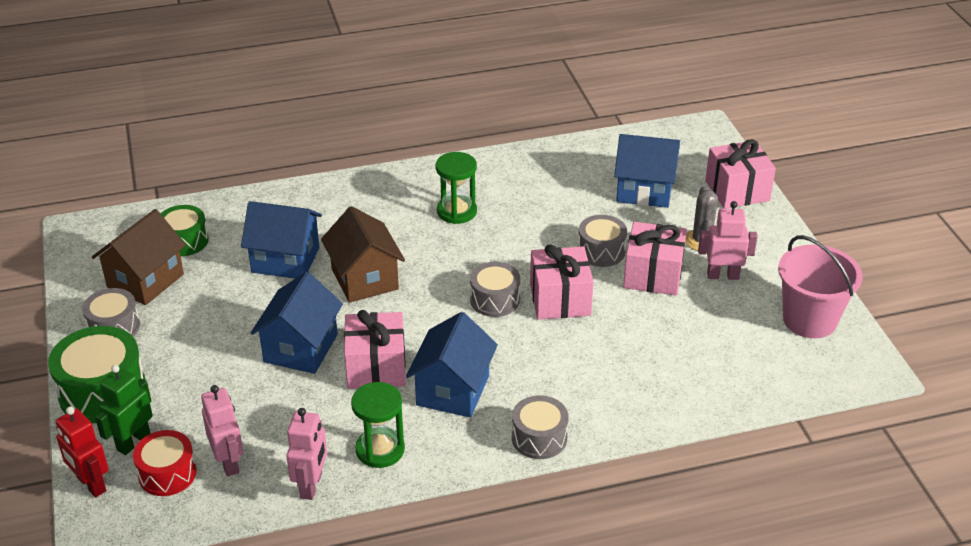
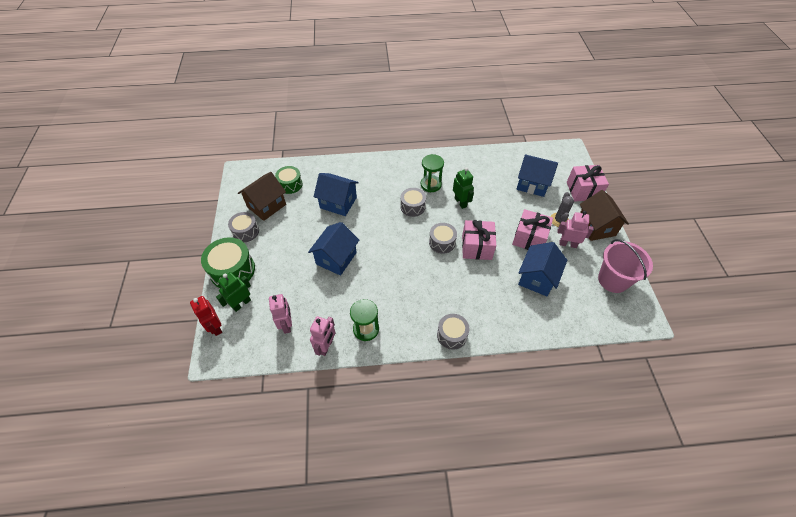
camera: 10 degrees right, 15 degrees up
red drum [133,430,197,496] -> none
brown house [321,206,405,303] -> brown house moved to [580,190,629,241]
pink gift [344,310,406,389] -> none
blue house [406,312,498,418] -> blue house moved to [518,242,567,296]
grey drum [578,215,627,267] -> grey drum moved to [400,188,426,217]
none -> green robot [453,167,474,209]

